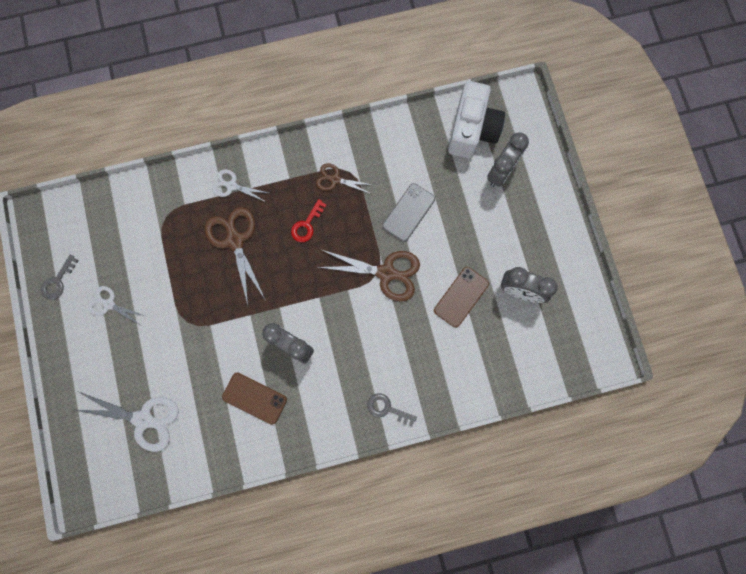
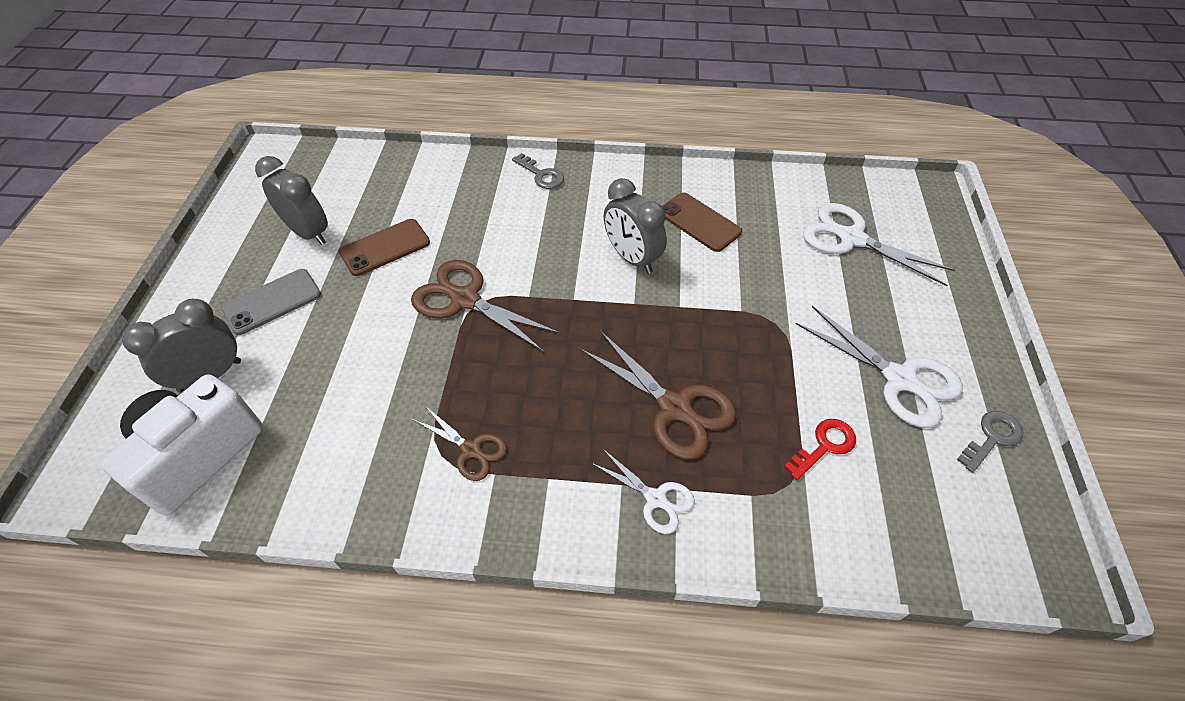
camera: 160 degrees left, 25 degrees down
white scissors [88,286,145,325] -> white scissors [795,306,963,428], size x1.71
brown scissors [205,207,265,305] -> brown scissors turned 45 degrees counterclockwise [580,331,737,460]
red key [291,199,327,242] -> red key moved to [784,419,856,480]
grey phone [383,183,435,242] -> grey phone moved to [221,269,321,335]

